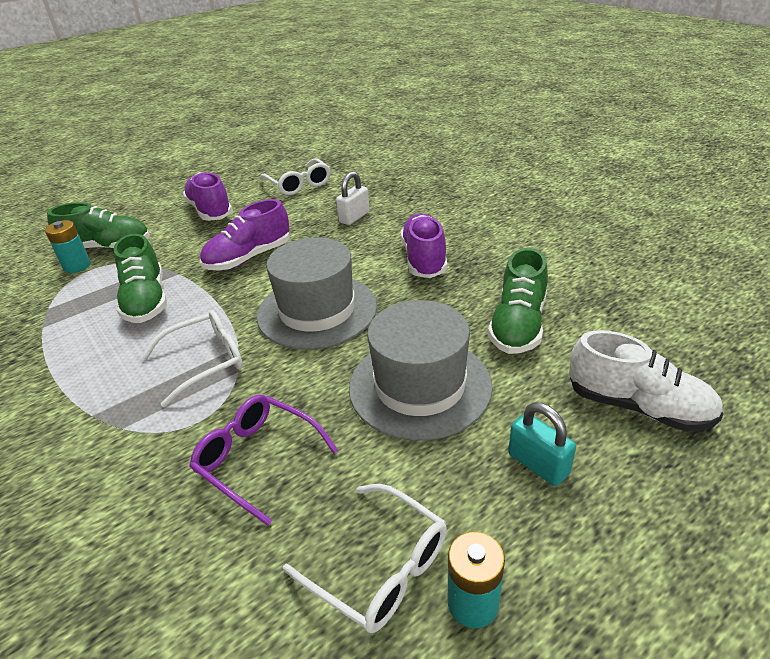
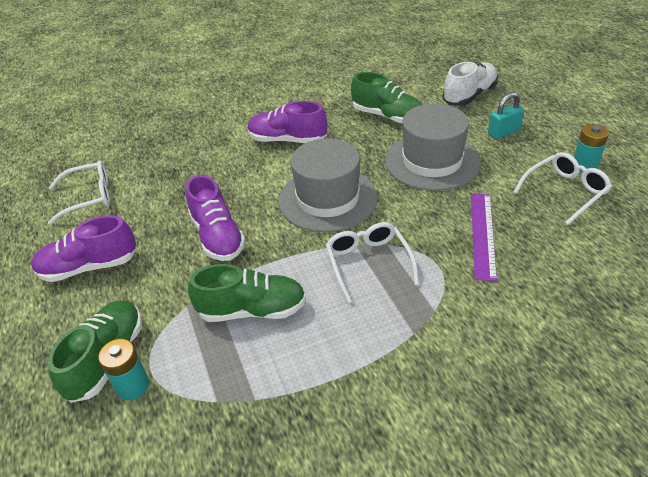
camera: 75 degrees left, 5 degrees up
purple glasses [189,395,338,526] -> purple ruler [471,193,497,281]
white padlock [336,171,370,225] -> none

